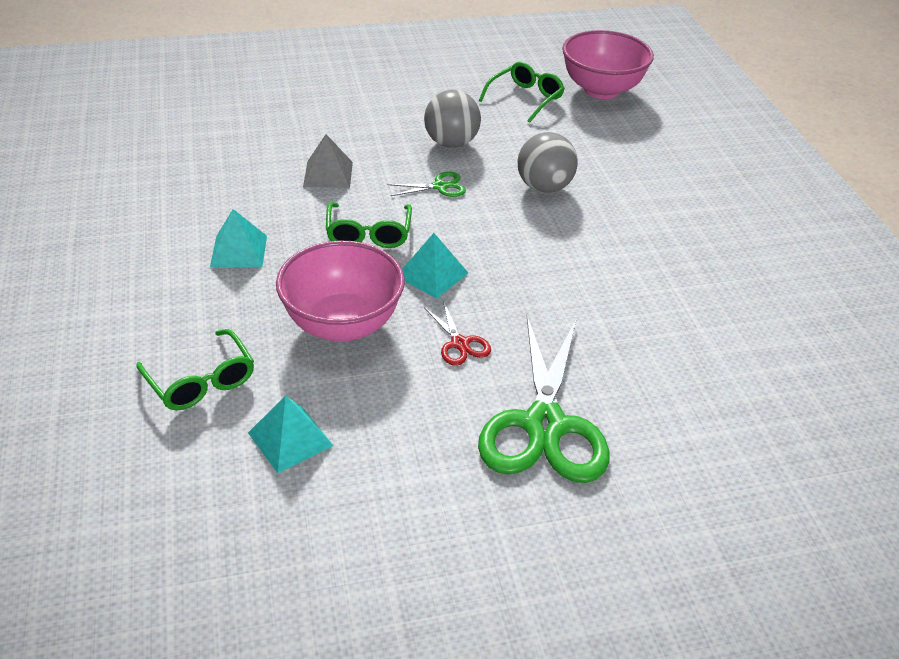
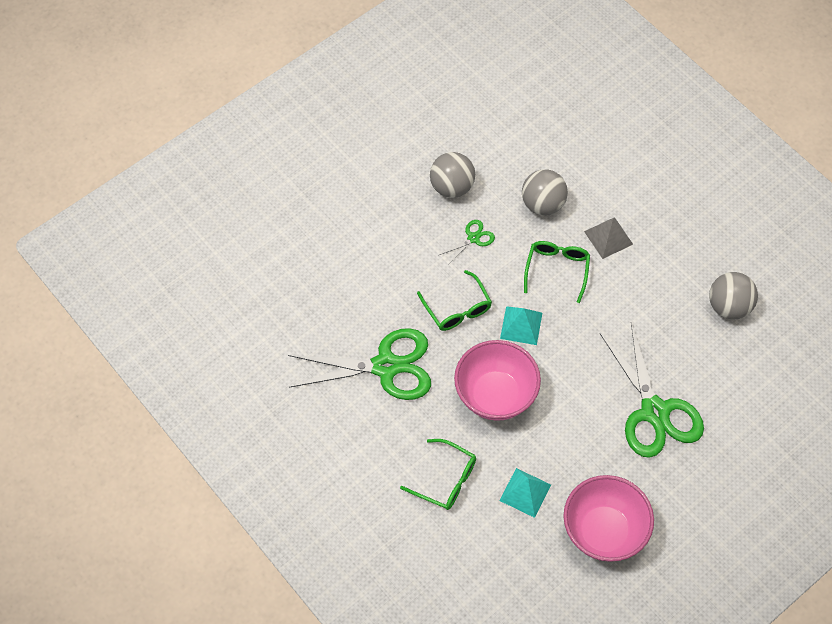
camera: 25 degrees left, 20 degrees up
turquoise pyramid [210,209,267,267] -> green scissors [288,328,431,400]
grey pyramid [303,134,353,188] -> grey pyramid moved to [584,217,633,259]
red scissors [424,301,491,366] -> none
green glasses [479,62,565,123] -> green glasses moved to [524,241,590,303]
pink bowl [562,30,654,99] -> pink bowl moved to [563,475,654,562]
none -> grey ball [709,272,758,319]

